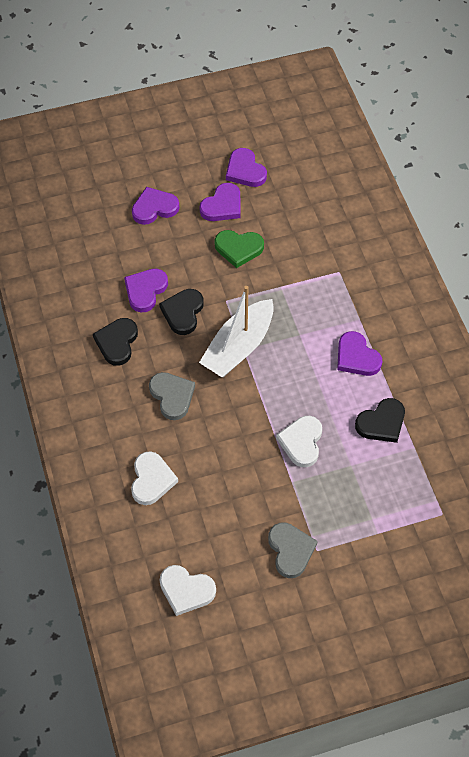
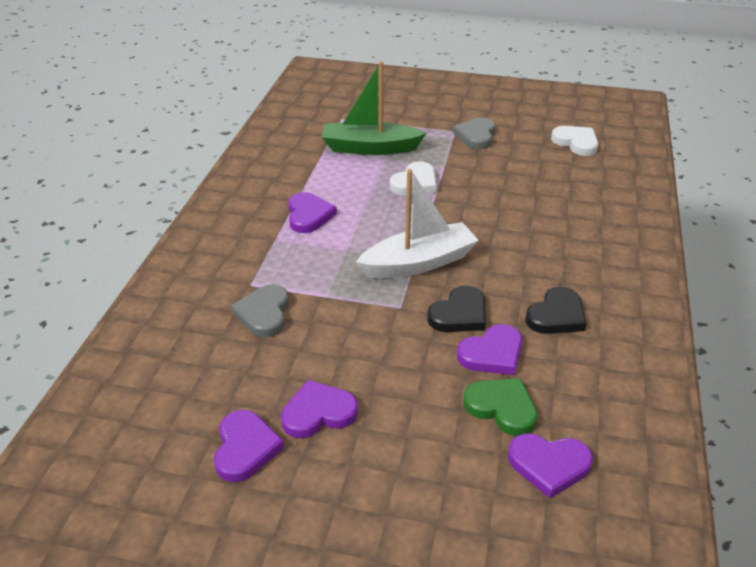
camera: 150 degrees left, 20 degrees down
white heart [131,451,178,505] -> none
purple heart [132,187,180,225] -> purple heart moved to [508,433,593,498]
grey heart [149,372,195,420] -> grey heart moved to [231,284,289,338]
green heart [215,230,264,268] -> green heart moved to [463,378,538,436]
black heart [355,398,405,443] -> none
none -> green boat [322,61,426,155]

